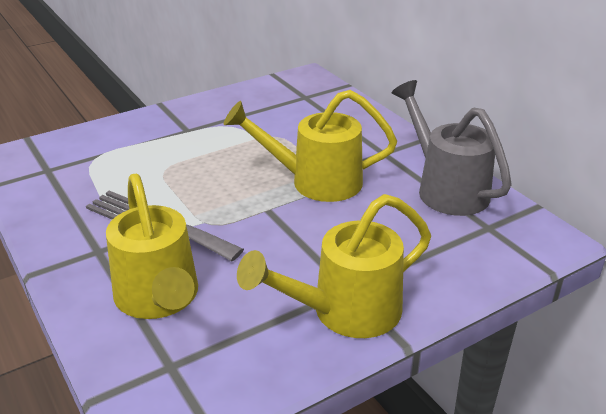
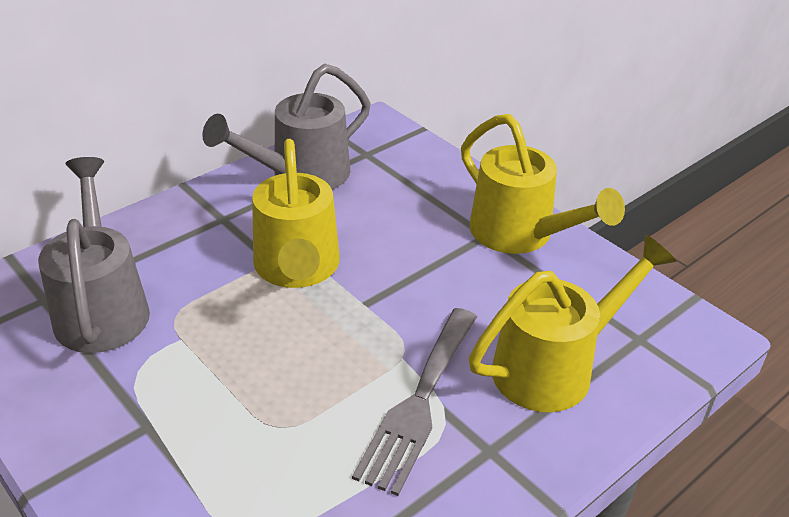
camera: 100 degrees left, 5 degrees up
none -> grey watering can [38,157,150,353]

